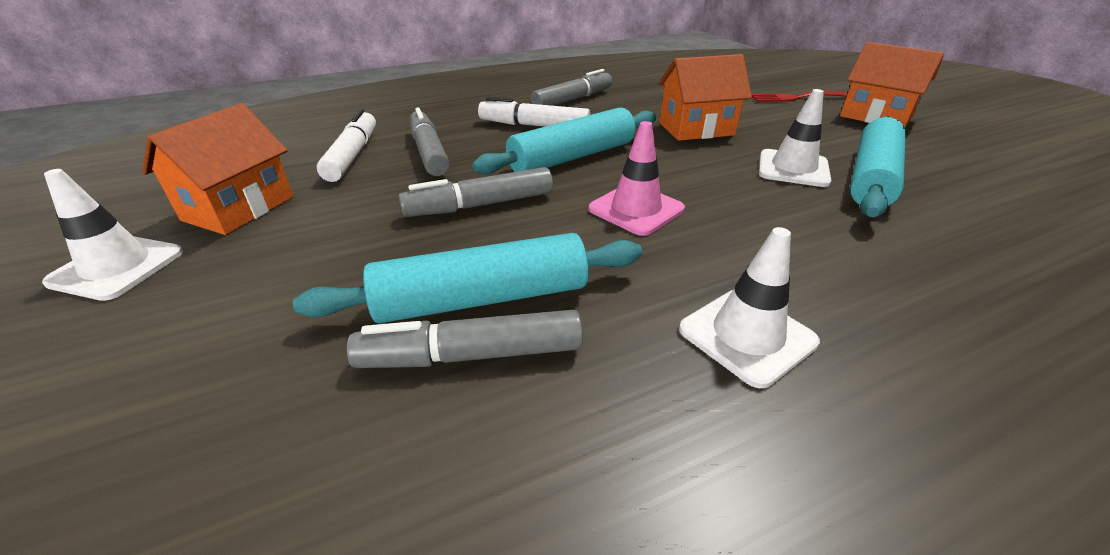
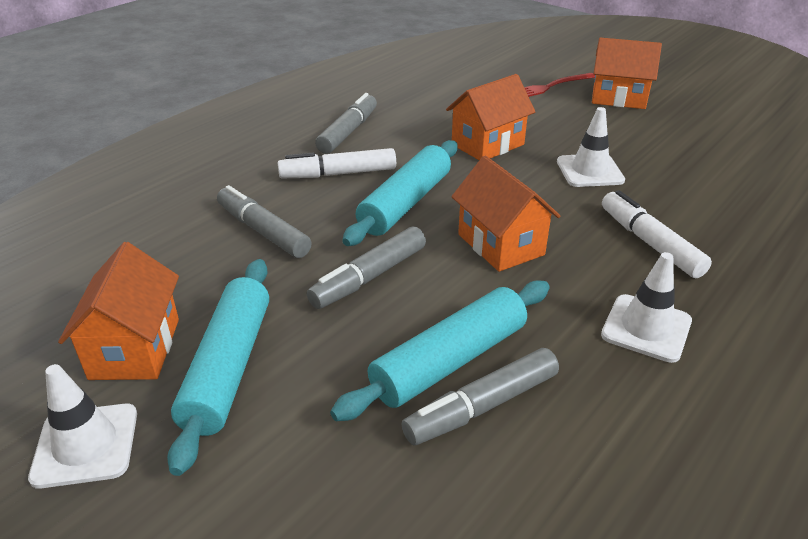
camera: 25 degrees left, 0 degrees up
white marker [316,109,376,182] -> white marker moved to [602,190,712,278]
pink traffic cone [588,121,685,236] -> orange house [451,156,561,272]
turquoise rolling pin [850,116,906,217] -> turquoise rolling pin moved to [167,259,269,476]

